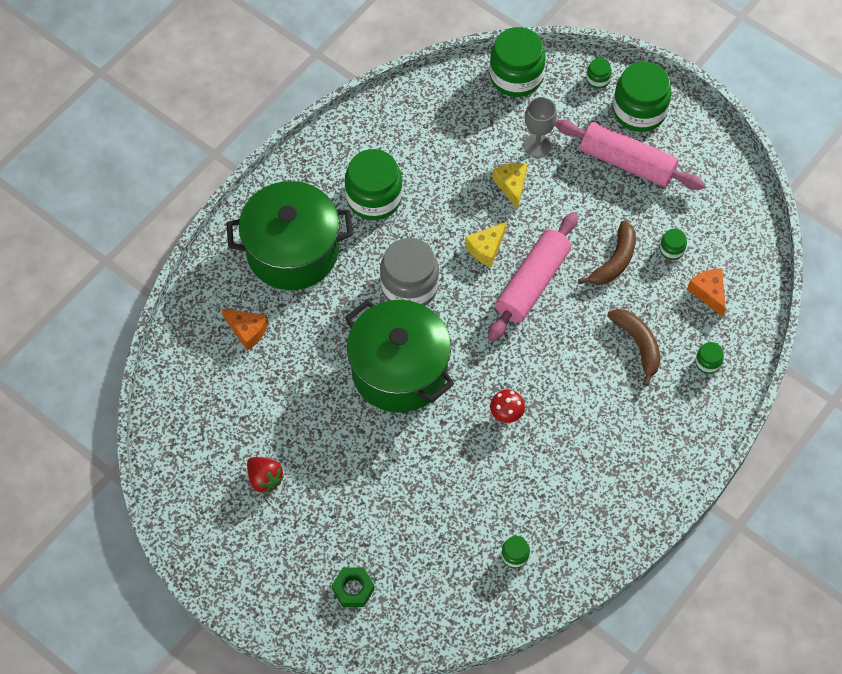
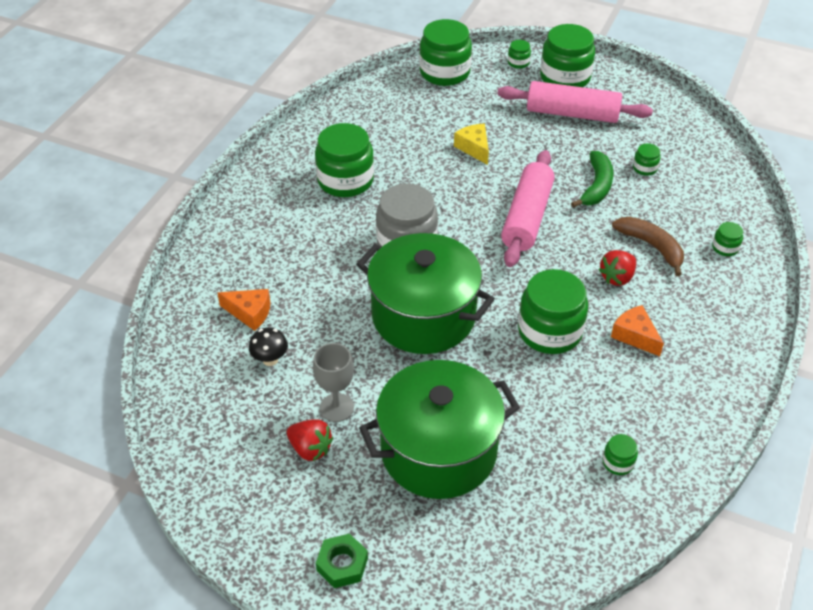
camera: 15 degrees left, 15 degrees down
green pot [226,181,353,290] -> green pot moved to [359,360,520,499]
green nut [332,567,375,607] -> green nut moved to [316,534,368,588]
yellow cheese [465,222,507,267] -> none
red mushroom [490,390,525,423] -> green jar [518,269,588,354]
grey goblet [524,97,557,157] -> grey goblet moved to [313,343,354,422]
brown banana [578,221,636,285] -> green banana [571,151,614,208]
orange cheese [687,268,726,317] -> orange cheese moved to [611,305,664,356]
none -> black mushroom [249,328,288,366]
none -> red strawberry [599,250,636,286]

